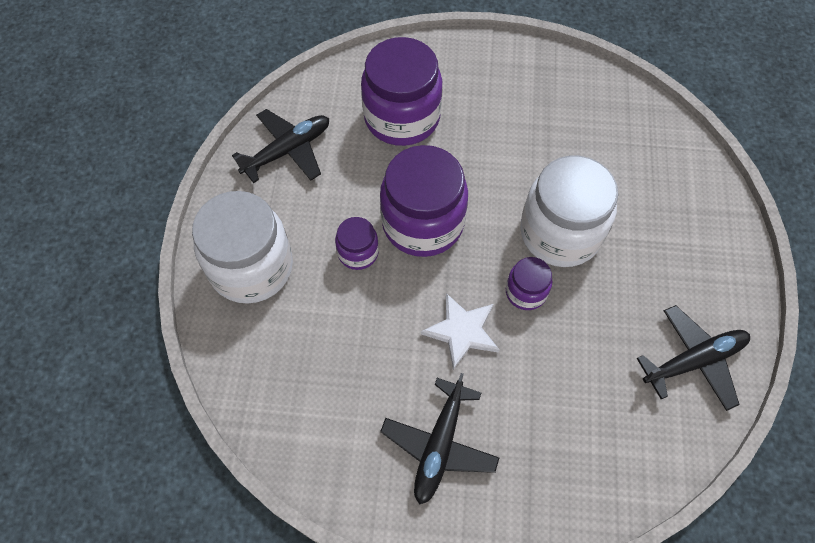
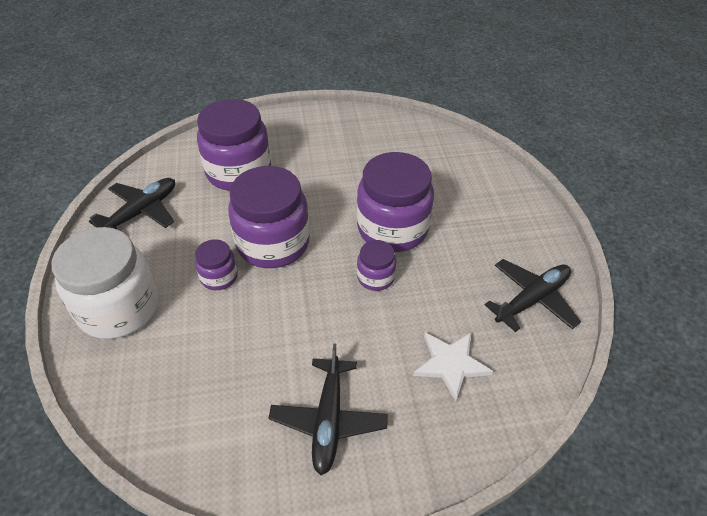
camera: 15 degrees left, 15 degrees down
white star [421,293,500,370] -> white star moved to [413,333,493,401]
white jar [520,156,619,267] -> purple jar [357,152,434,252]

